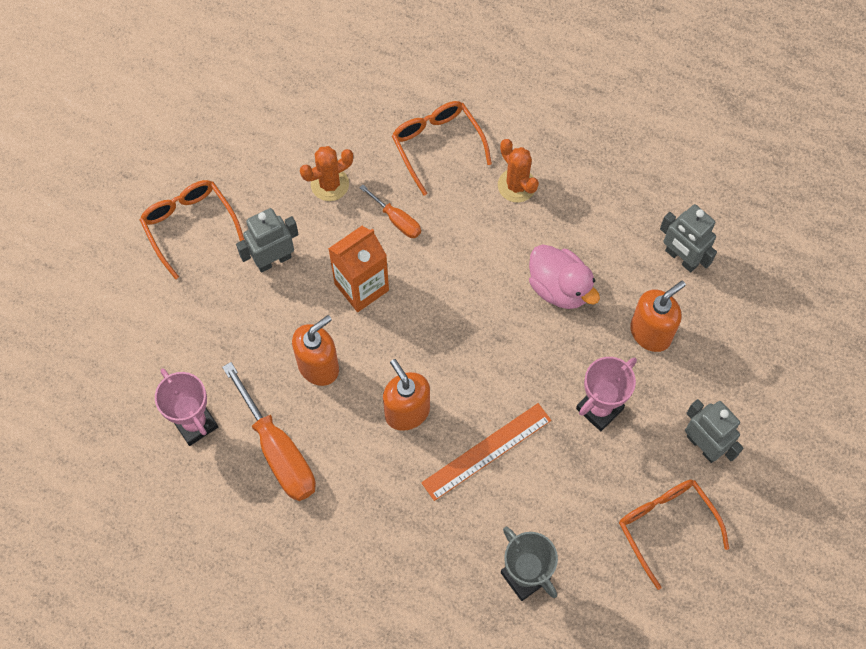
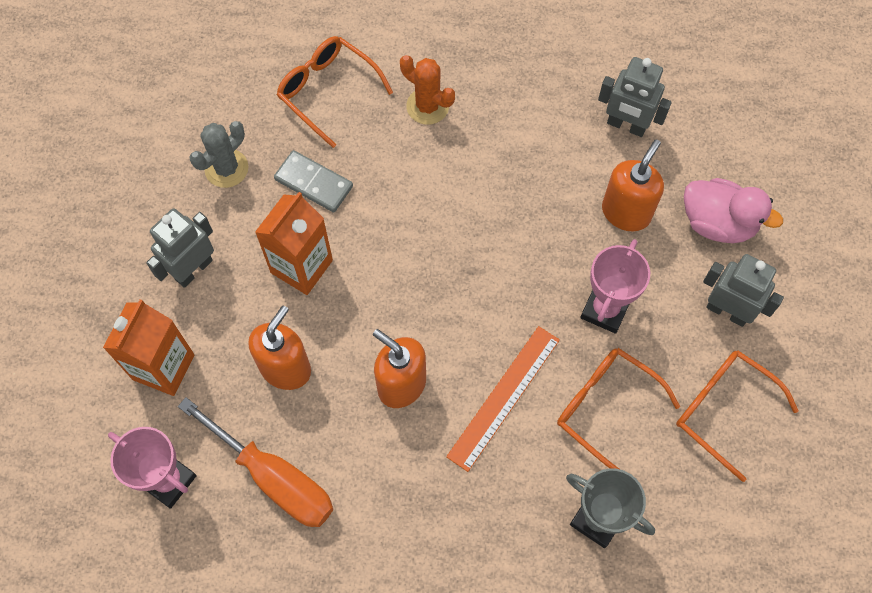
camera: 20 degrees left, 0 degrees up
orange glasses [140,180,245,279] -> orange glasses moved to [557,348,680,470]
orange cactus [300,146,353,201] -> grey cactus [190,121,249,188]
orange screwdriver [360,185,421,238] -> grey domino [274,150,353,212]
pink duck [529,245,600,309] -> pink duck moved to [684,178,783,243]
none -> orange carton [103,299,195,396]

